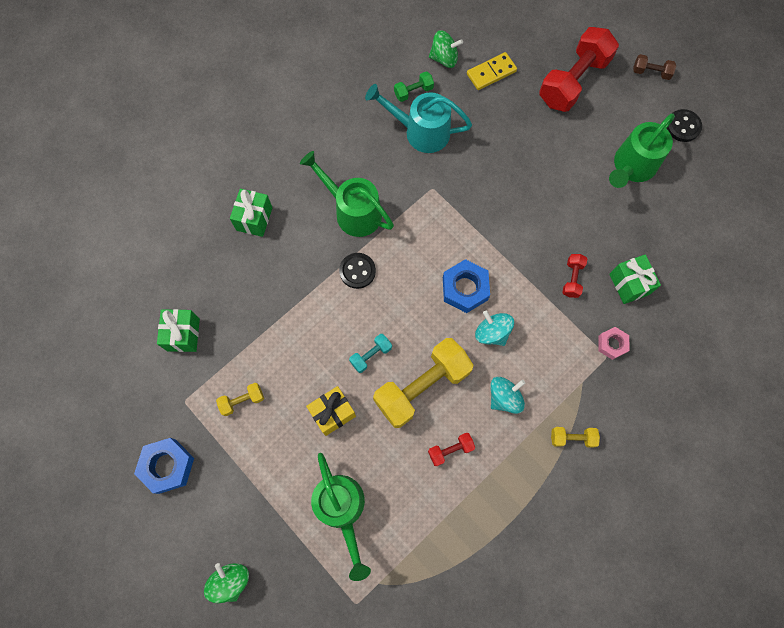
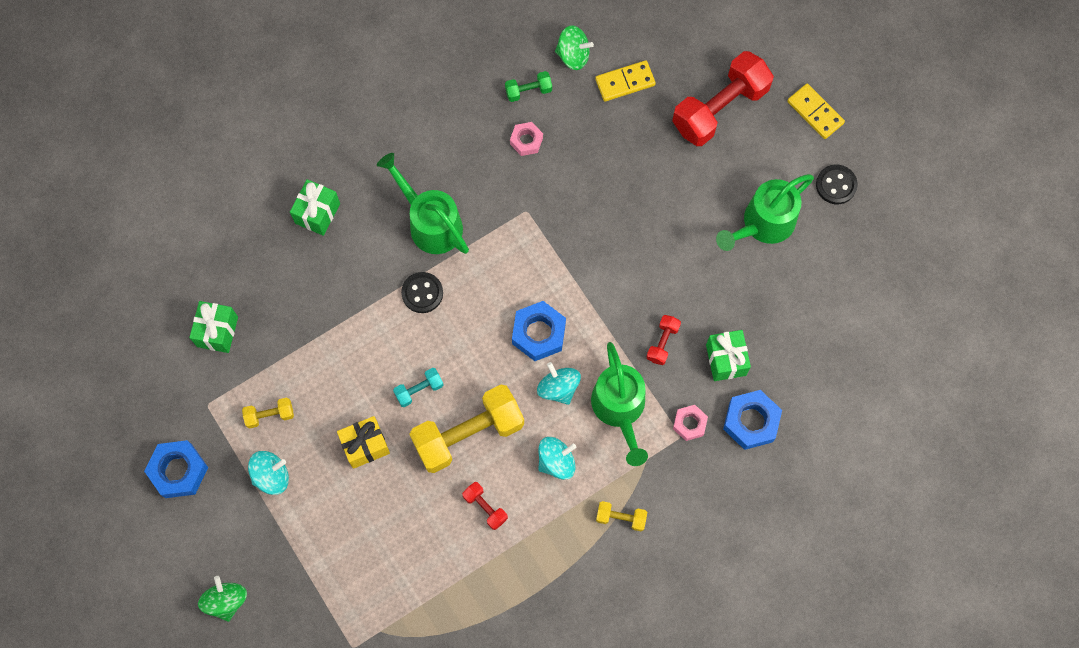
camera: 10 degrees right, 0 degrees up
green watering can [311,453,371,581] -> green watering can moved to [591,342,648,466]
turquoise watering can [365,84,472,153] -> pink nut [510,122,543,156]
red dumbbell [428,433,475,466] -> red dumbbell turned 60 degrees clockwise [462,482,508,530]
brown dumbbell [633,54,676,80] -> yellow domino [787,84,845,139]
none -> turquoise spinning top [248,451,289,495]
none -> blue nut [723,390,782,450]

